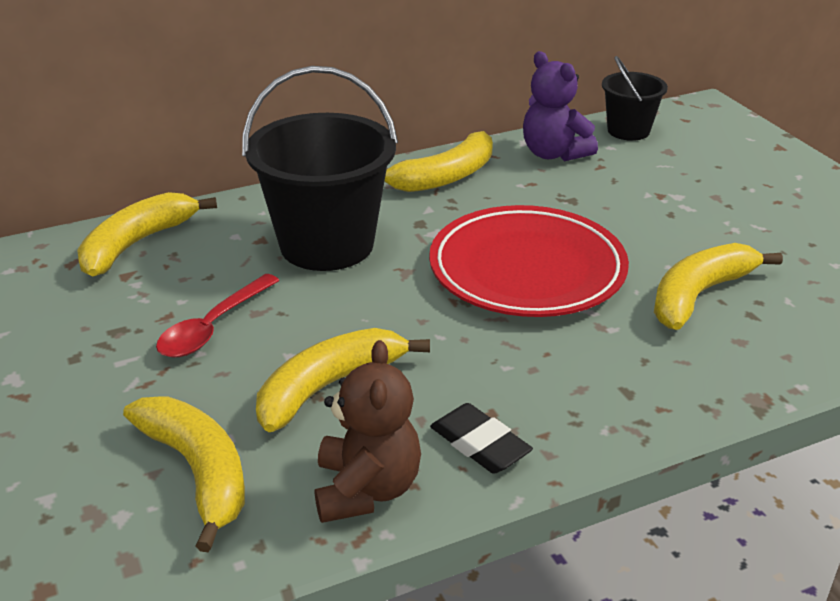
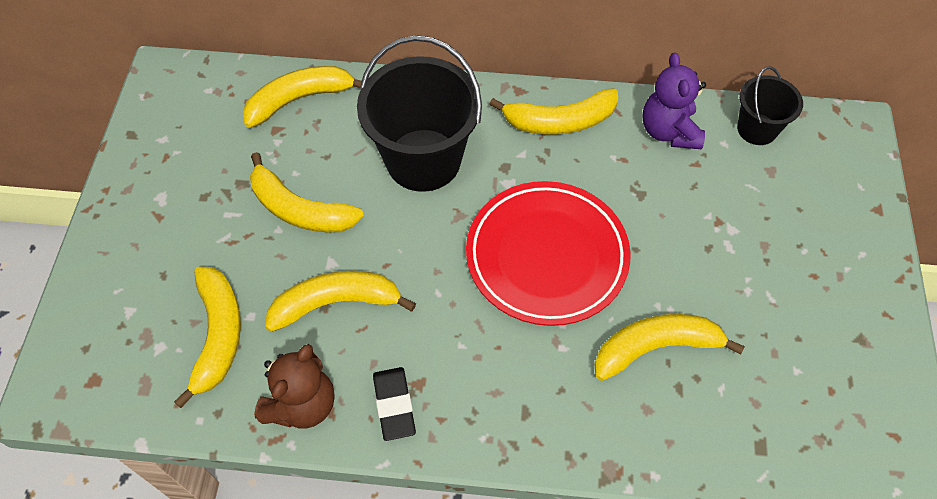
camera: 30 degrees right, 25 degrees up
red spoon [156,274,280,357] -> yellow banana [250,152,364,232]

